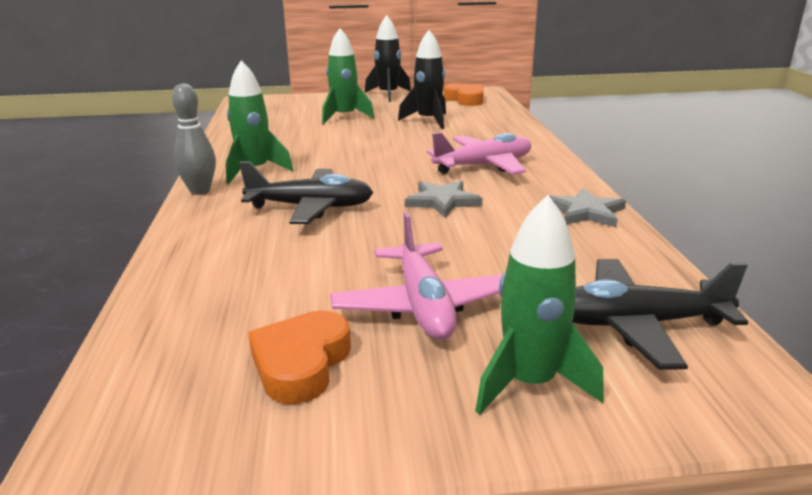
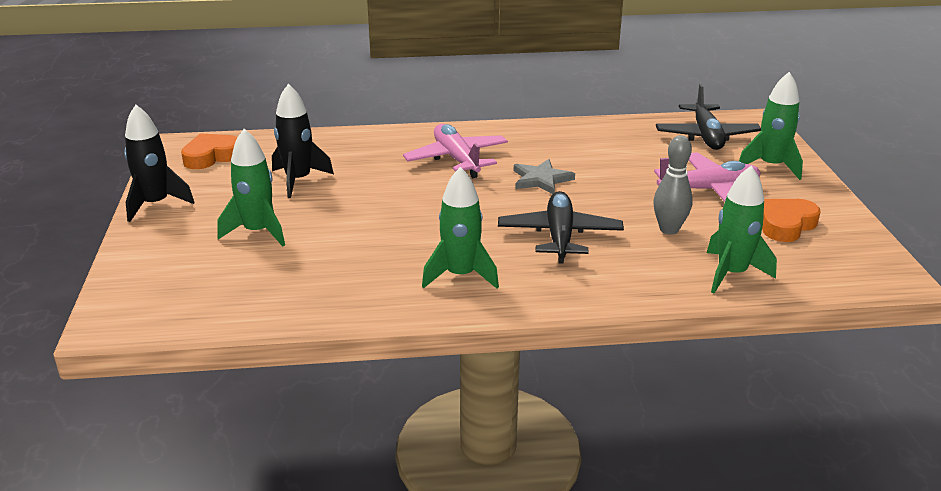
camera: 90 degrees left, 5 degrees up
grey bowling pin [172,83,216,195] -> grey bowling pin moved to [653,135,693,235]
orange heart [248,310,351,404] -> orange heart turned 120 degrees clockwise [762,199,821,242]
grey star [549,188,626,227] -> none
none -> green rocket [707,165,777,294]

